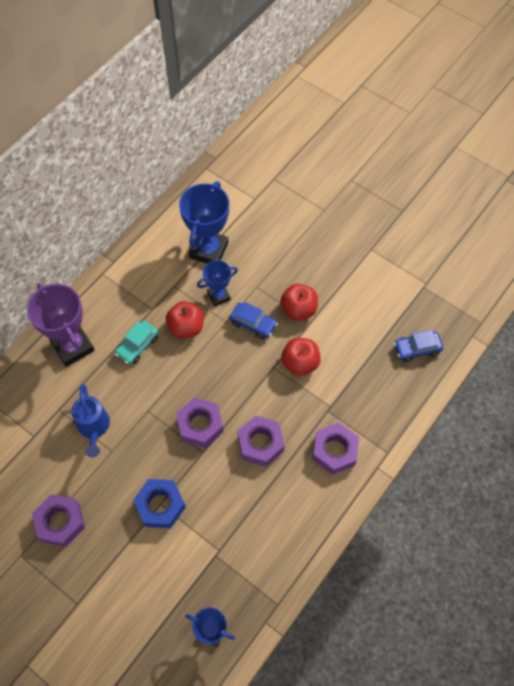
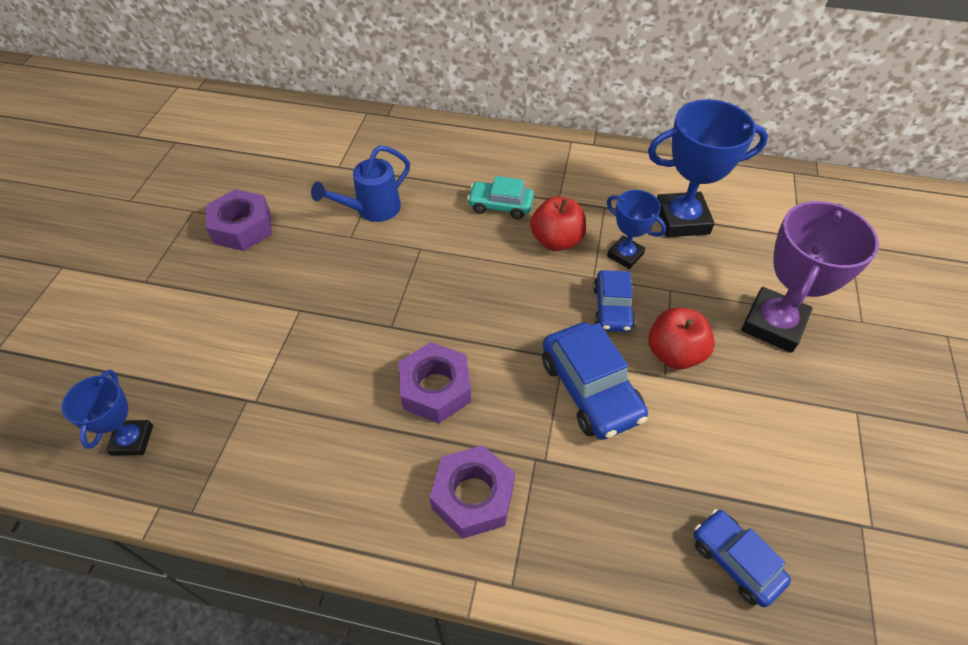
camera: 65 degrees right, 10 degrees down
purple trophy [27,283,95,367] -> purple trophy moved to [741,201,879,353]
blue nut [133,479,186,528] -> none
purple nut [176,397,223,448] -> none
red apple [281,338,321,376] -> blue car [542,322,648,440]

